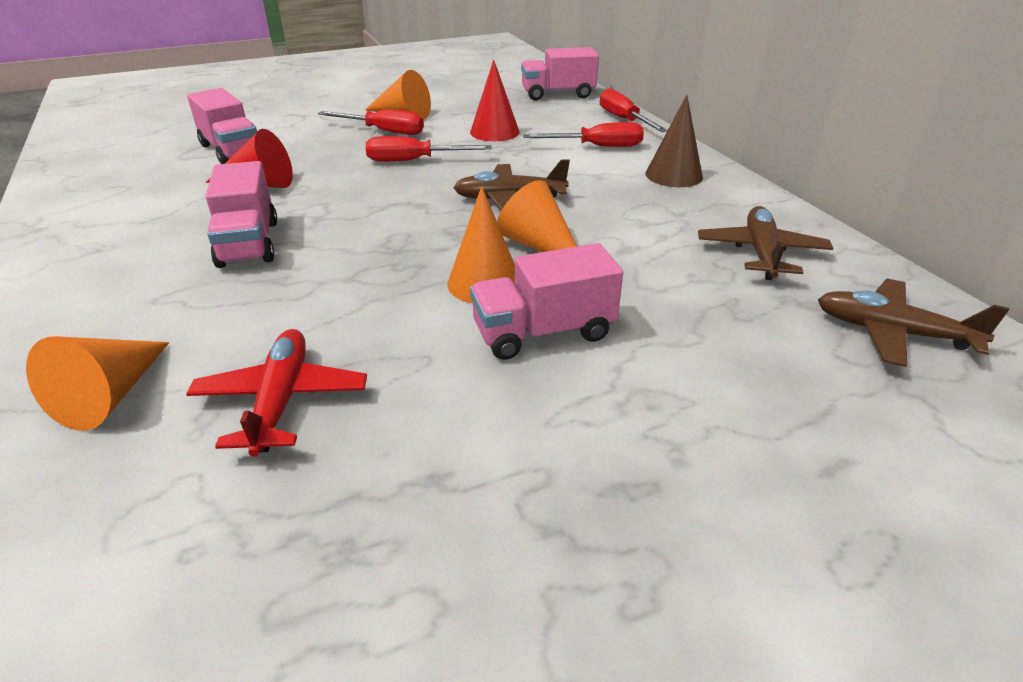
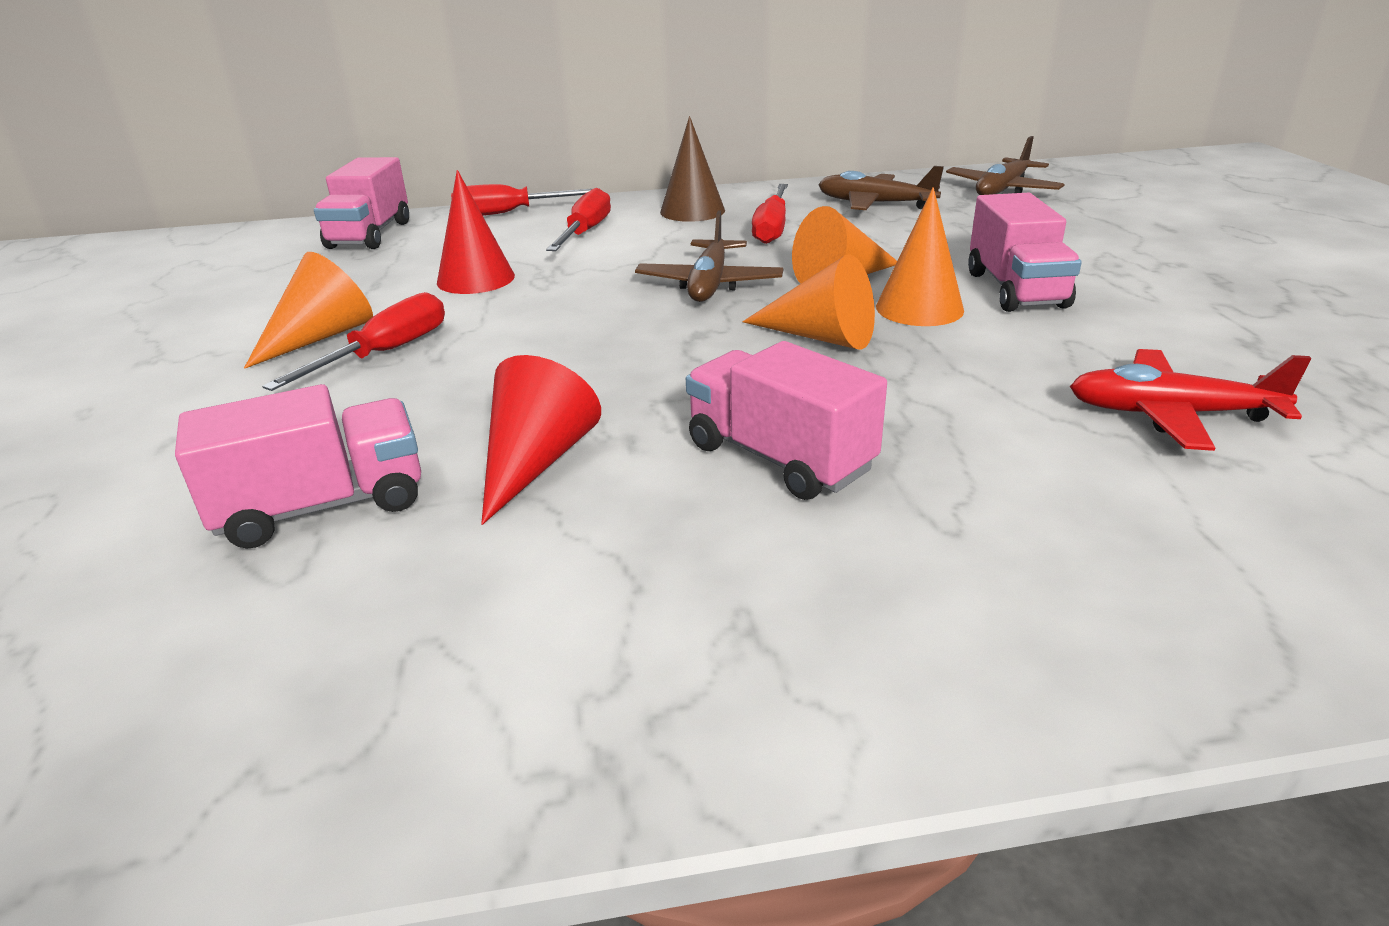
camera: 75 degrees left, 5 degrees down
orange cone [26,336,169,431] -> orange cone moved to [742,254,875,350]
pink truck [206,161,277,268] -> pink truck turned 135 degrees counterclockwise [686,341,887,500]
red screwdriver [366,136,492,162] -> red screwdriver moved to [752,184,788,244]

